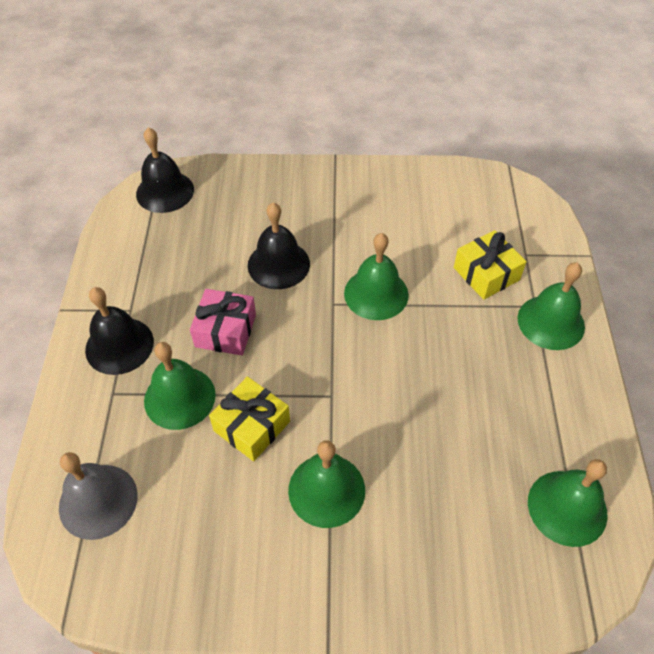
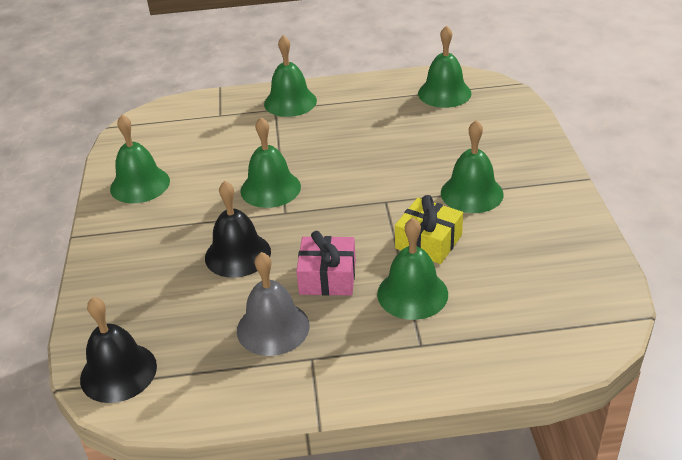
camera: 95 degrees left, 15 degrees down
grey bell [59,452,138,540] -> grey bell moved to [237,252,309,356]
black bell [85,287,154,375] -> none
yellow gift [454,230,527,300] -> none
none -> green bell [110,115,170,204]

